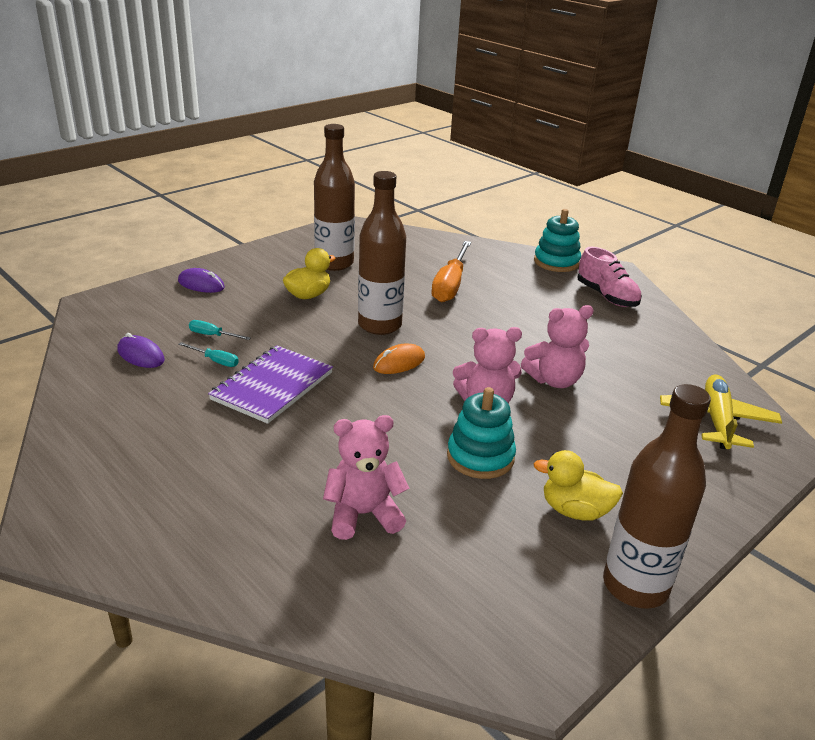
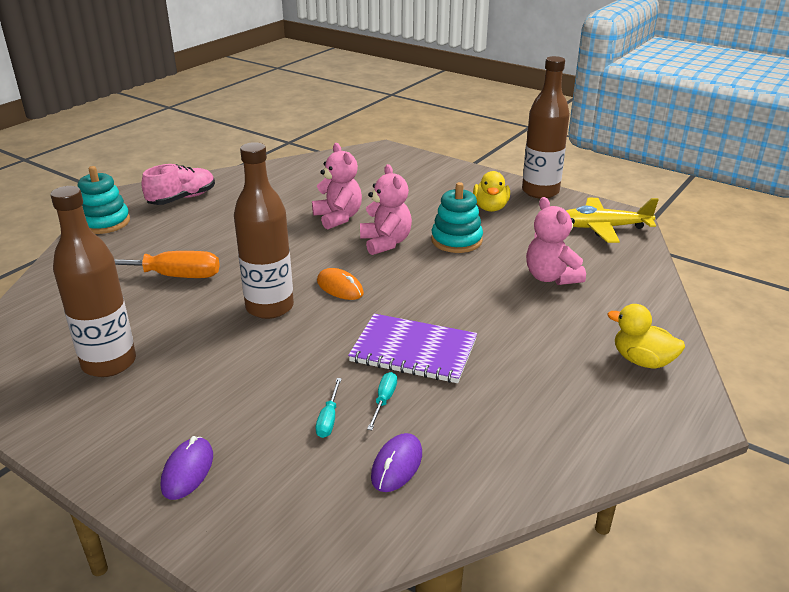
camera: 100 degrees left, 0 degrees up
yellow duck [283,248,335,299] -> yellow duck moved to [607,304,685,369]
yellow plane [660,375,782,449] -> yellow plane moved to [566,198,659,243]

